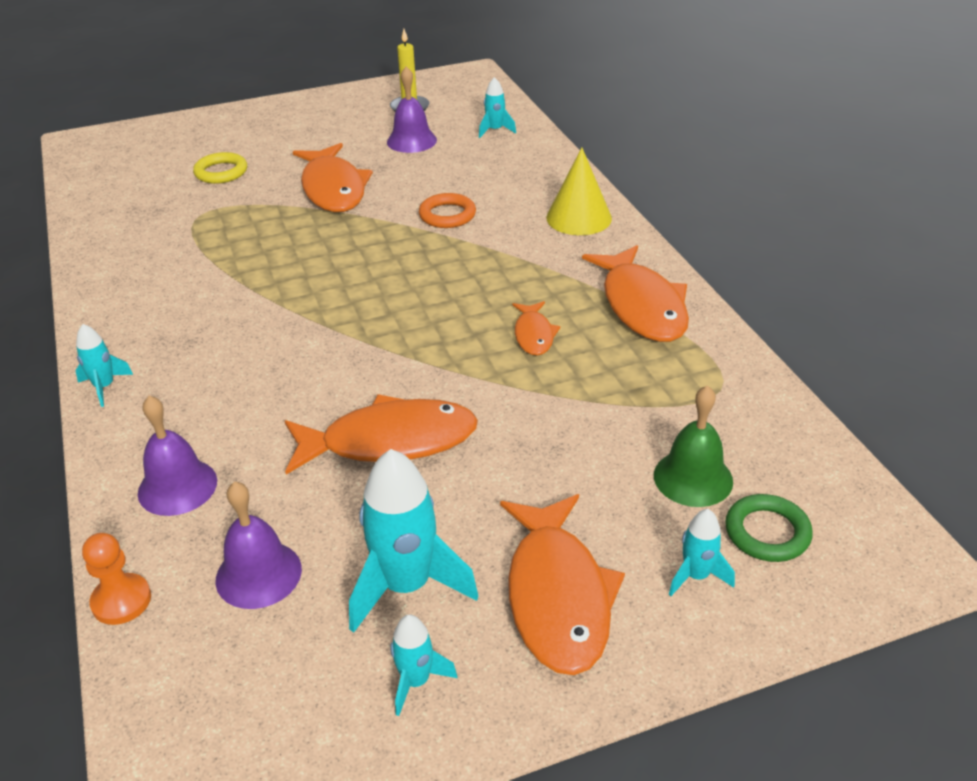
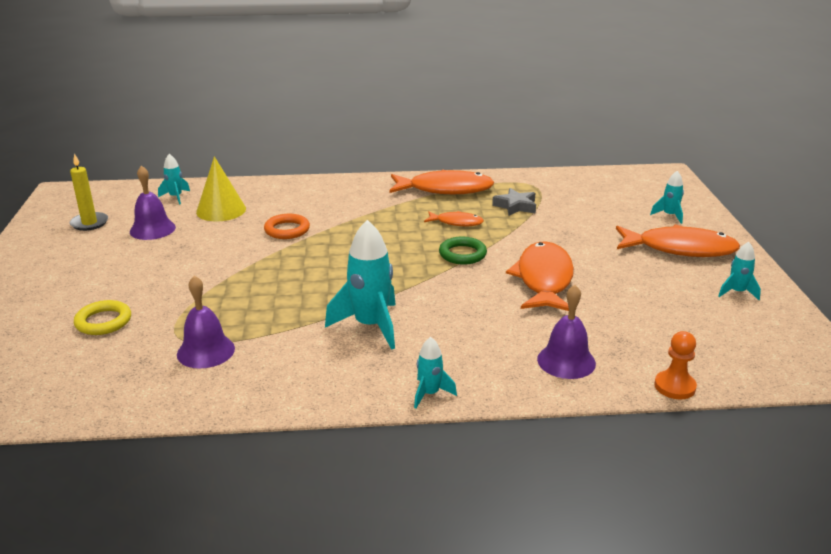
camera: 75 degrees left, 10 degrees down
purple bell [215,481,302,609] -> purple bell moved to [177,275,235,369]
orange fish [293,143,373,212] -> none
turquoise rocket [349,449,478,633] -> turquoise rocket moved to [325,220,396,350]
yellow cone [546,147,612,235] -> yellow cone moved to [196,156,246,221]
green bell [654,385,733,507] -> none
green ring [725,494,813,562] -> green ring moved to [439,237,487,265]
none -> grey star [492,188,536,216]

